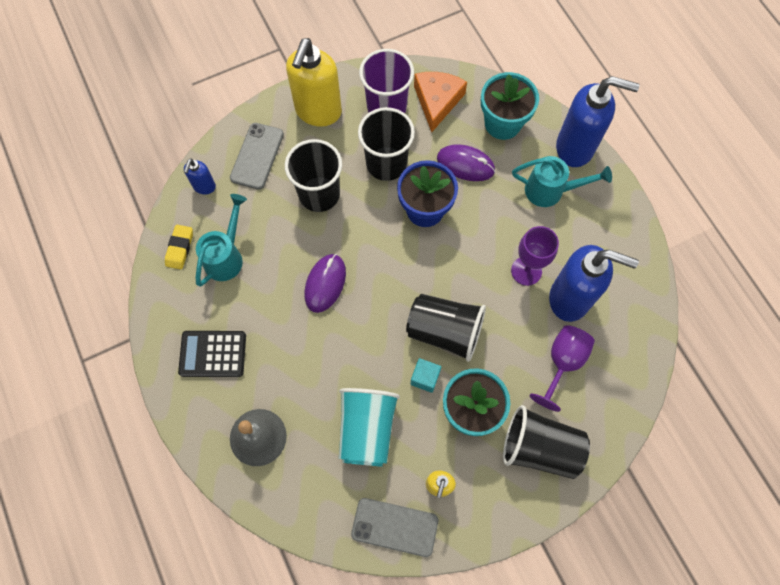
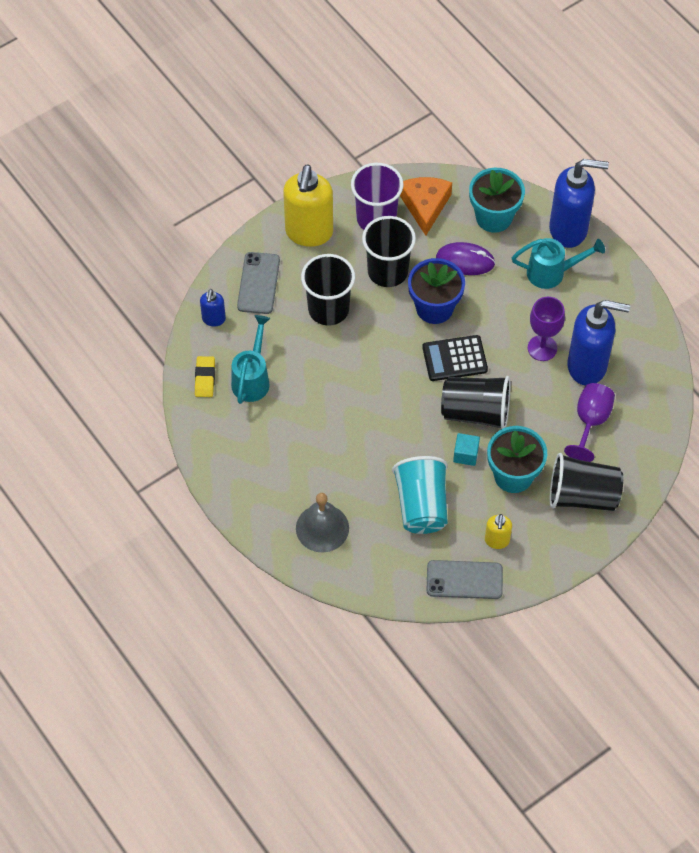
camera: 10 degrees left, 10 degrees down
black calculator [178,331,246,377] -> black calculator moved to [422,335,488,381]
purple mouse [304,254,346,313] -> none

